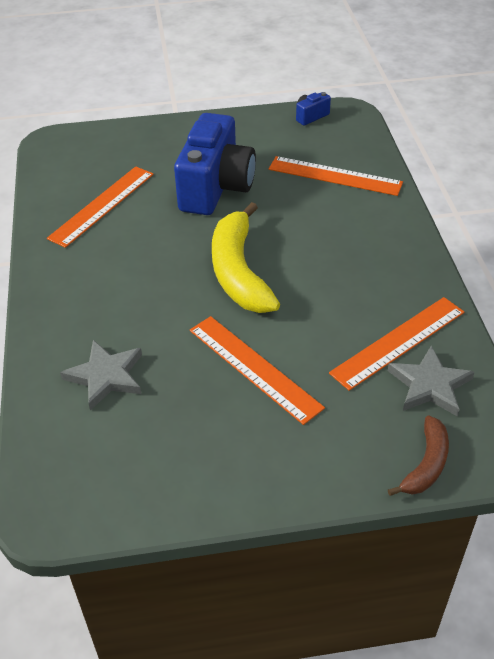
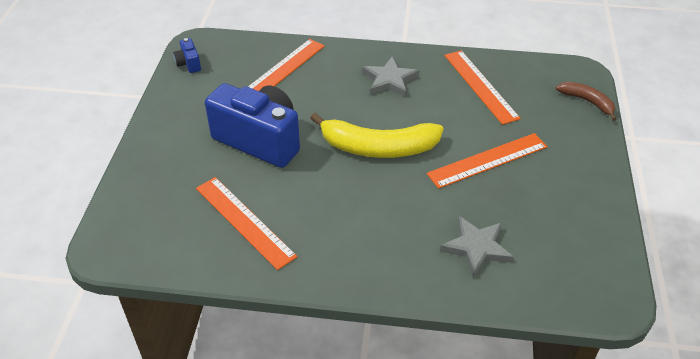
camera: 75 degrees left, 0 degrees up
grey star [388,346,475,417] -> grey star moved to [362,56,419,97]

